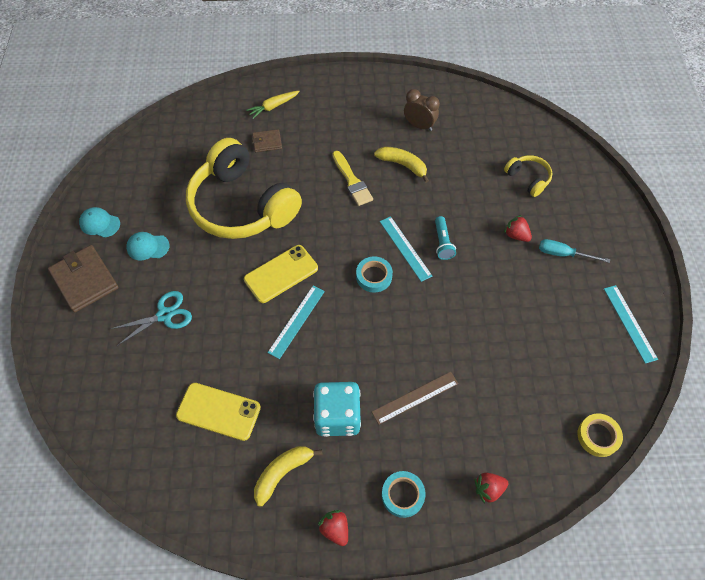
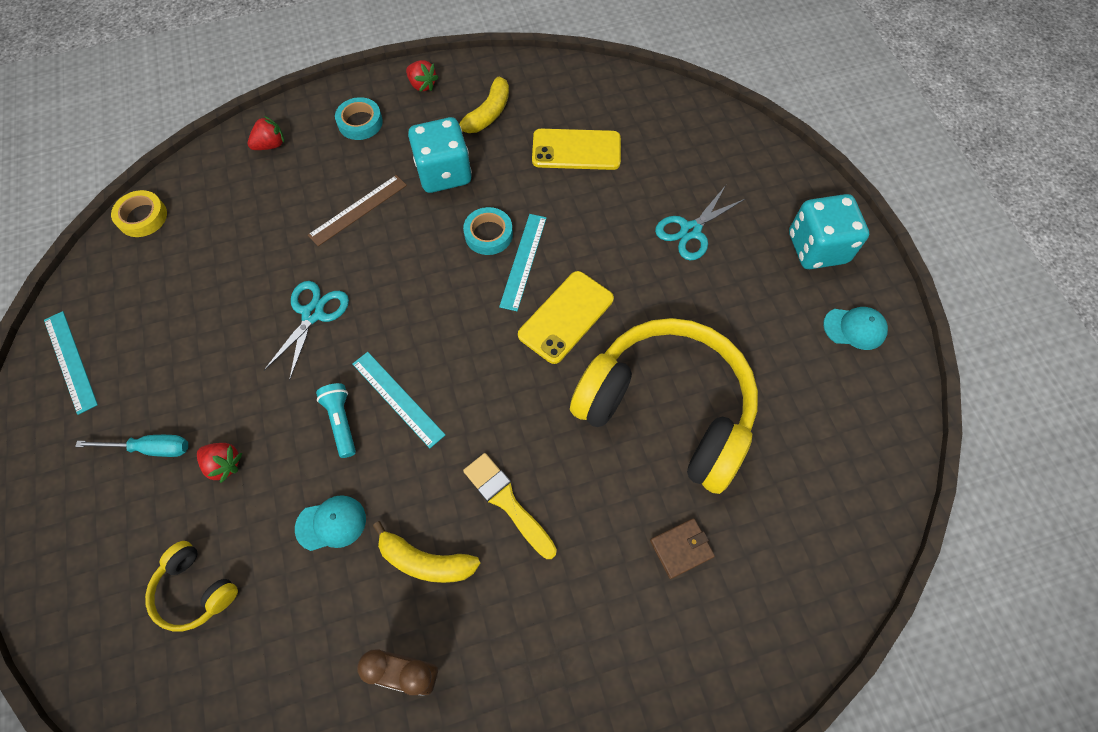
camera: 165 degrees right, 5 degrees up
brown wallet [48,245,119,313] -> turquoise dice [789,194,869,269]
turquoise cap [126,232,169,261] -> turquoise cap moved to [295,495,366,551]
yellow carrot [246,91,300,119] -> none
turquoise tape [356,256,393,293] -> turquoise tape moved to [463,207,513,255]
none -> turquoise scissors [264,281,349,380]

